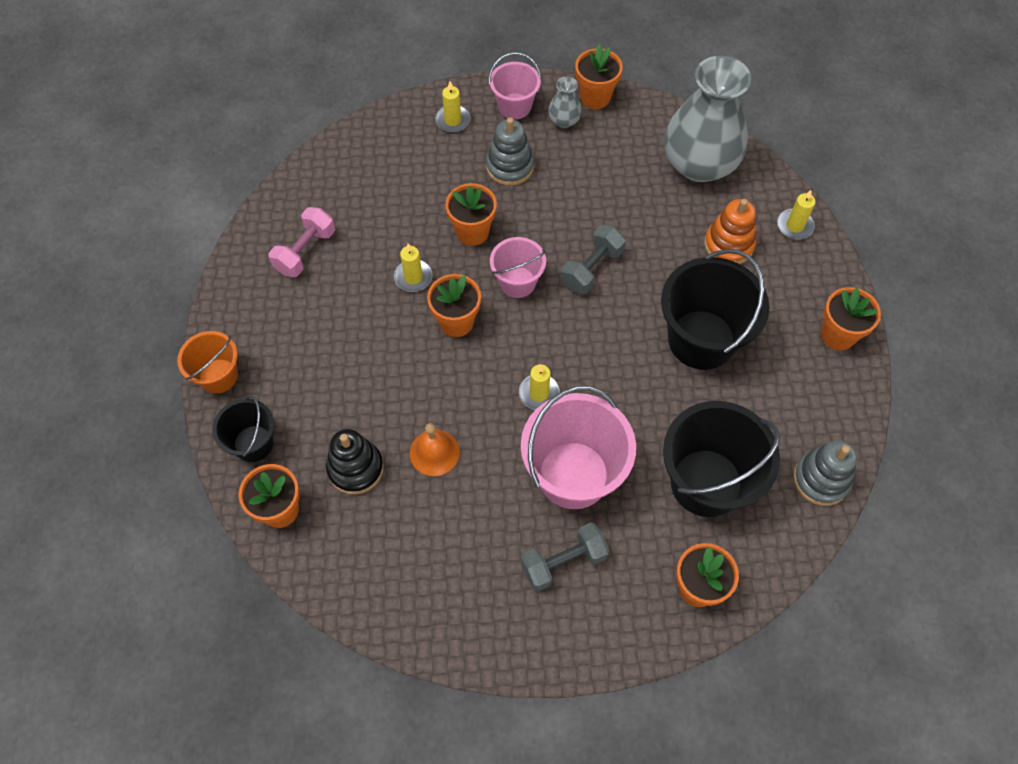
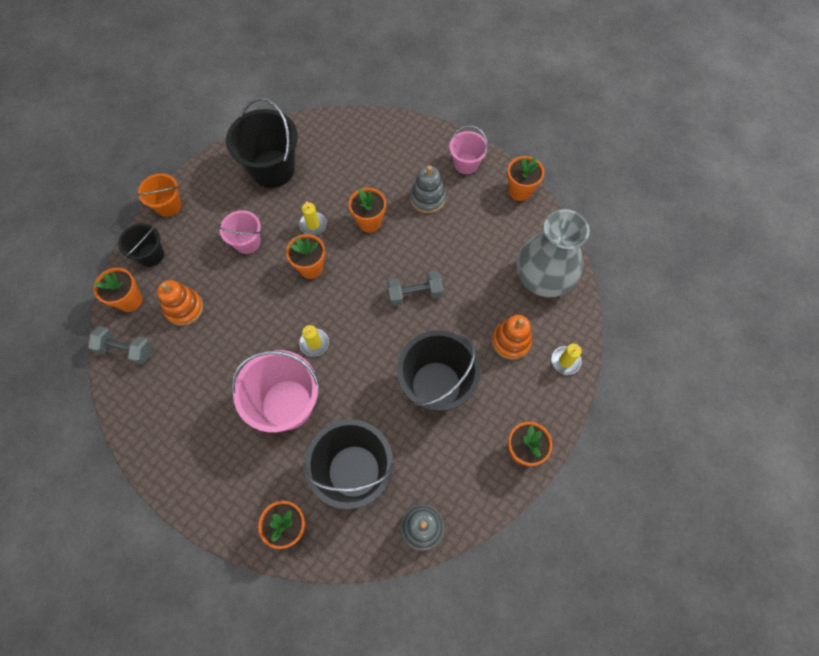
camera: 40 degrees right, 5 degrees up
pink dumbbell [268,207,335,277] -> black bucket [226,97,298,188]
black stacking toy [326,429,384,495] -> orange stacking toy [157,280,203,326]
orange bell [410,423,460,476] -> none
yellow candle [435,81,471,133] -> none
pink bucket [490,237,546,298] -> pink bucket moved to [218,210,261,254]
grey dumbbell [521,522,609,591] -> grey dumbbell moved to [88,326,153,365]
grey vase [548,77,582,128] -> none

